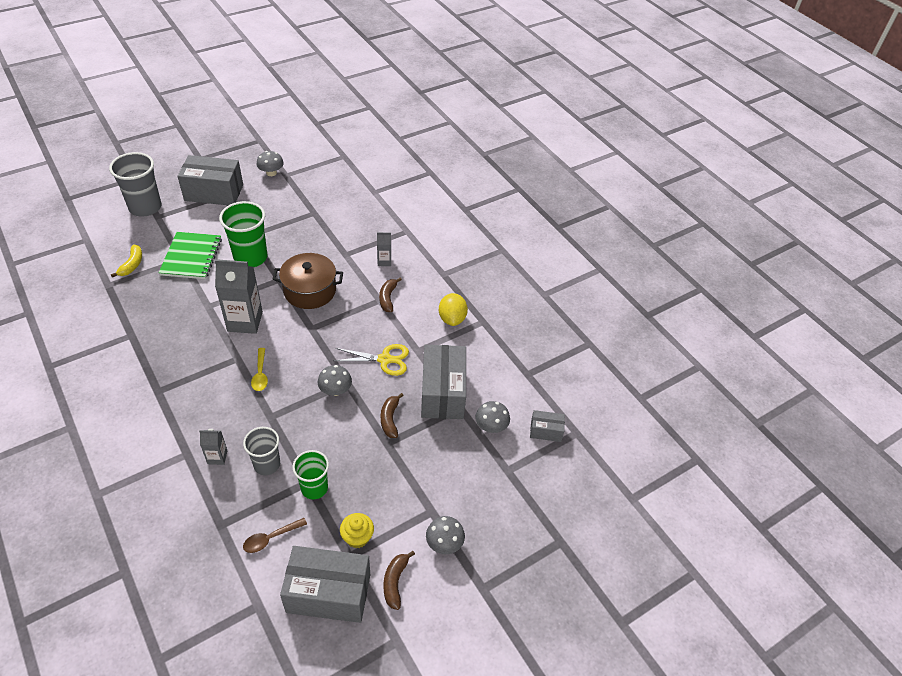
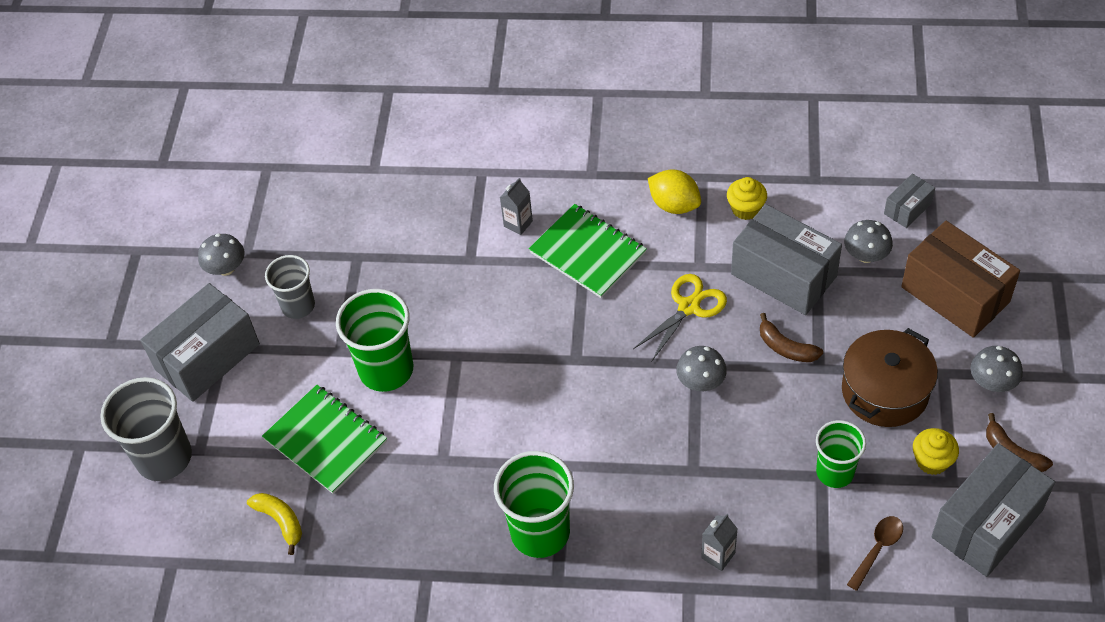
camera: 45 degrees left, 5 degrees up
grey carton [215,259,263,334] -> none
grey cup [243,427,280,475] -> grey cup moved to [265,255,315,319]
brown spoon [243,518,307,553] -> brown spoon turned 150 degrees counterclockwise [847,516,903,591]
yellow spoon [251,348,268,391] -> none
brown pot [273,253,343,309] -> brown pot moved to [842,328,938,427]
brown banana [379,277,402,312] -> green notebook [529,204,647,298]
none -> green cup [494,451,574,558]
none -> yellow cupcake [727,177,767,220]
none -> brown box [901,221,1020,338]

